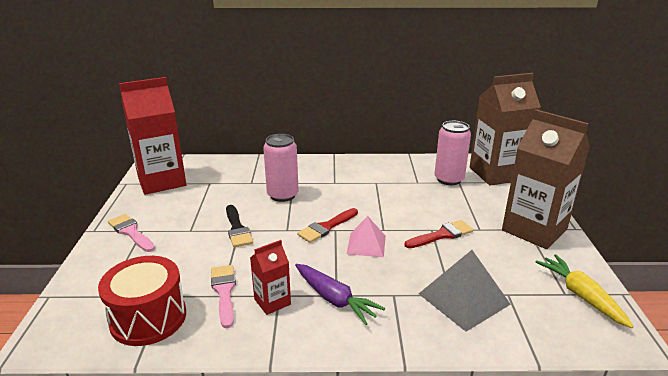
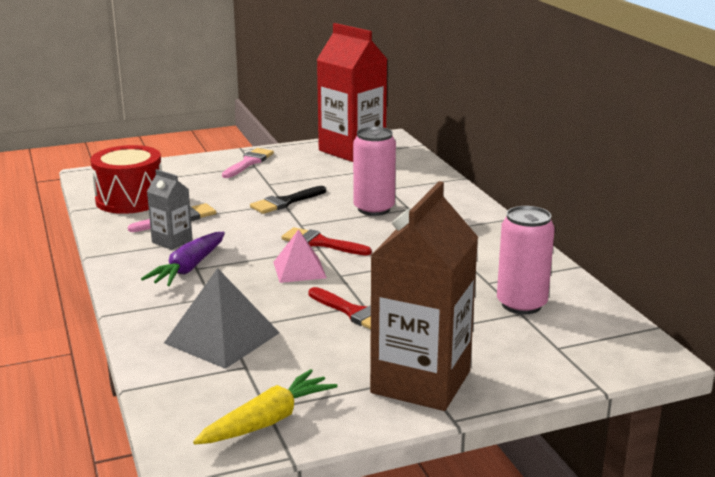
camera: 70 degrees right, 5 degrees down
red carton [250,240,291,315] -> grey carton [147,169,193,250]
brown carton [470,73,541,186] -> none

